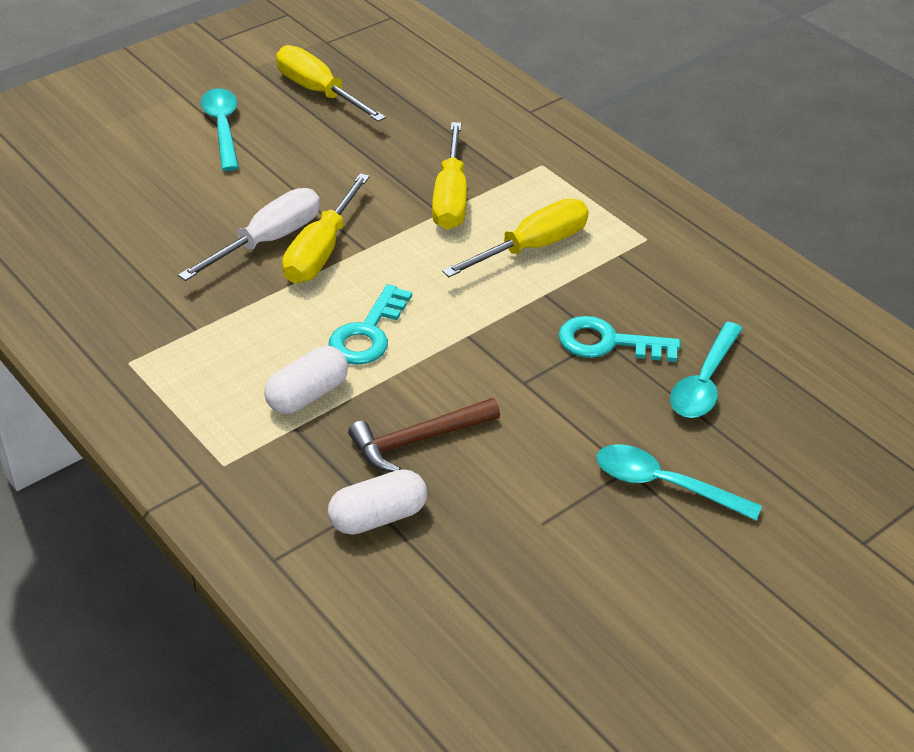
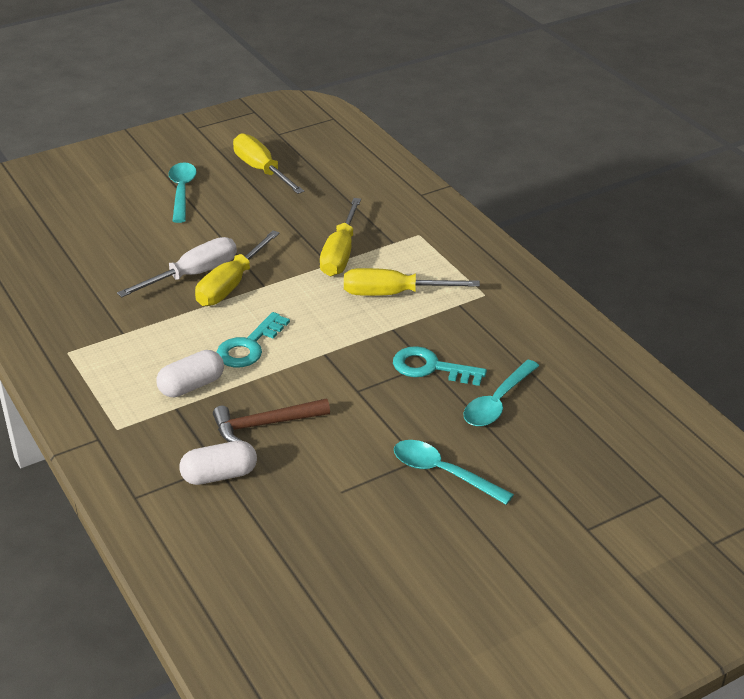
camera: 10 degrees right, 5 degrees down
yellow screwdriver [442,199,589,277] -> yellow screwdriver turned 150 degrees counterclockwise [344,268,480,296]

